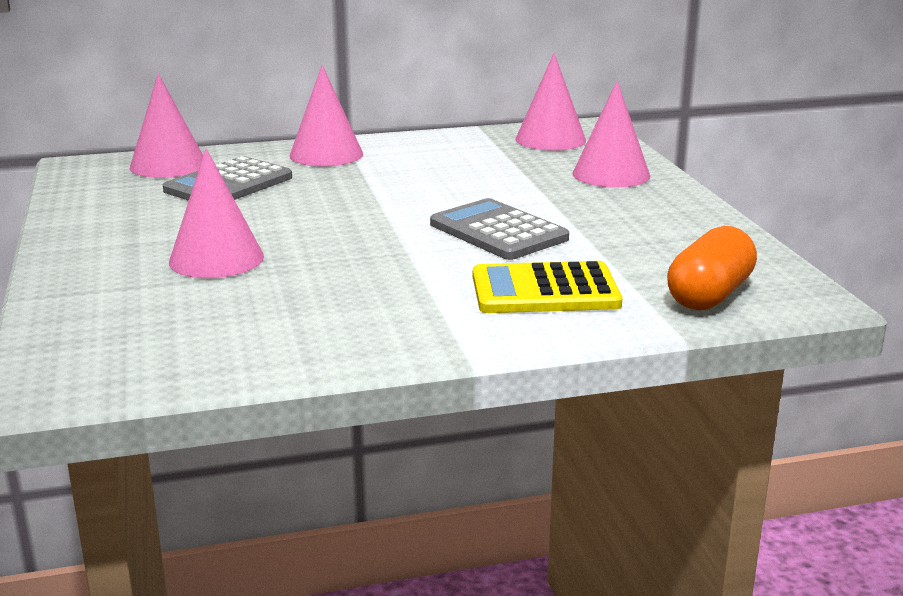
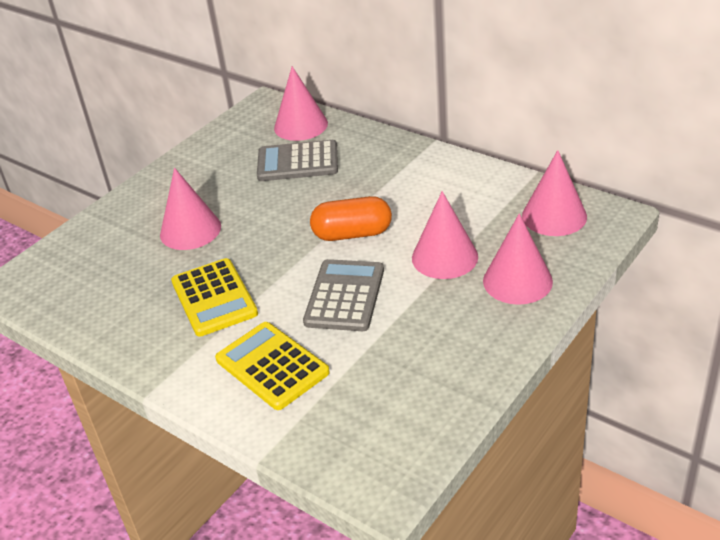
camera: 55 degrees right, 15 degrees up
pink cone [289,65,363,166] -> pink cone moved to [412,191,478,279]
orange capsule [667,226,757,310] -> orange capsule moved to [310,196,392,241]
none -> yellow calculator [171,258,258,337]

